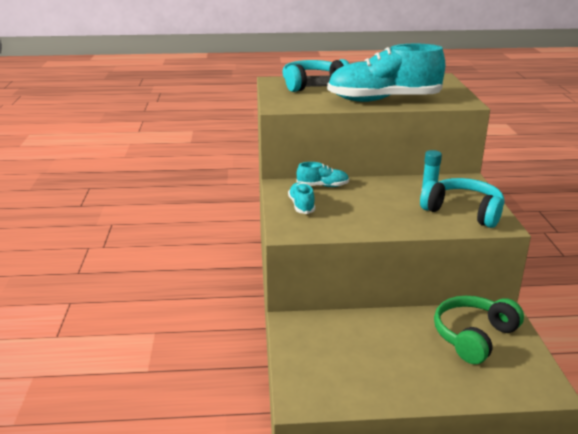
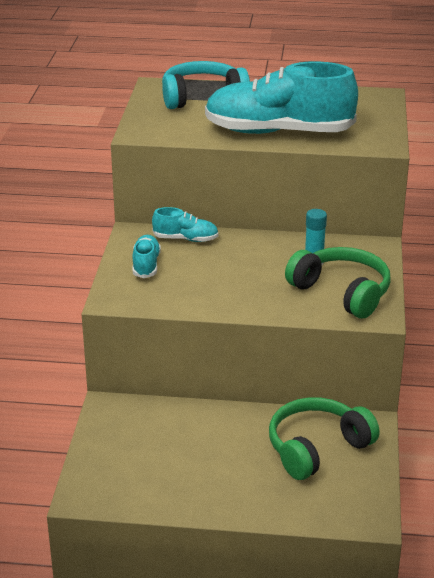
camera: 10 degrees right, 5 degrees up
turquoise headphones [420,178,504,228] -> green headphones [285,247,391,318]

